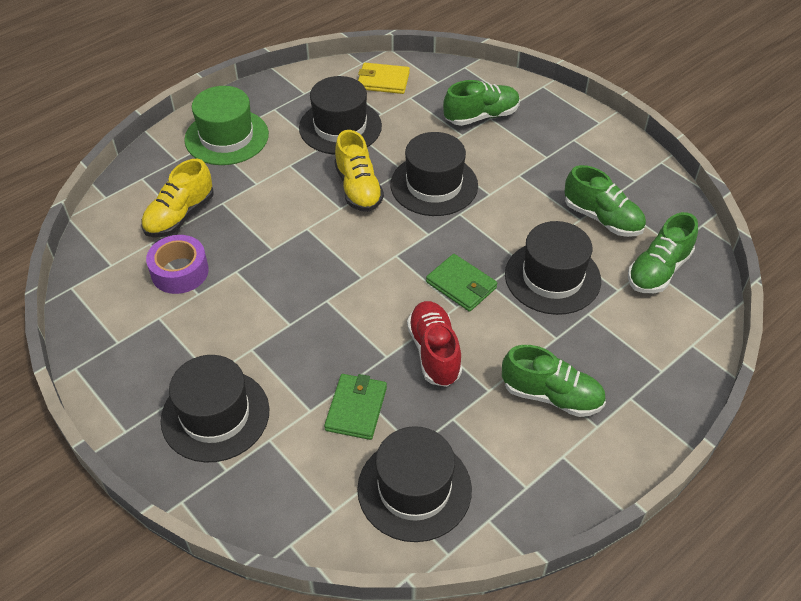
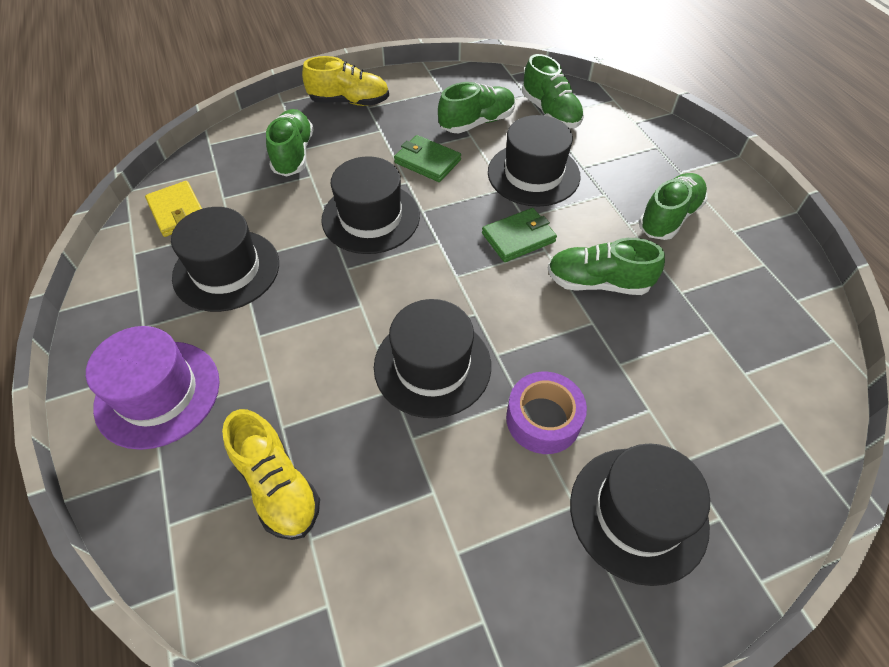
camera: 70 degrees left, 5 degrees up
purple tape [146,235,209,294] -> purple tape moved to [506,372,587,454]
green hat [184,86,269,165] -> purple hat [86,326,220,450]
green wallet [324,374,387,440] -> green wallet moved to [394,135,461,182]
yellow shoe [334,130,384,212] -> yellow shoe moved to [302,56,389,106]
black hat [357,426,472,542] -> black hat moved to [374,299,491,418]
yellow wallet [358,63,410,94] -> yellow wallet turned 60 degrees counterclockwise [145,181,202,237]
red shoe [407,301,462,387] -> green shoe [548,238,665,295]

